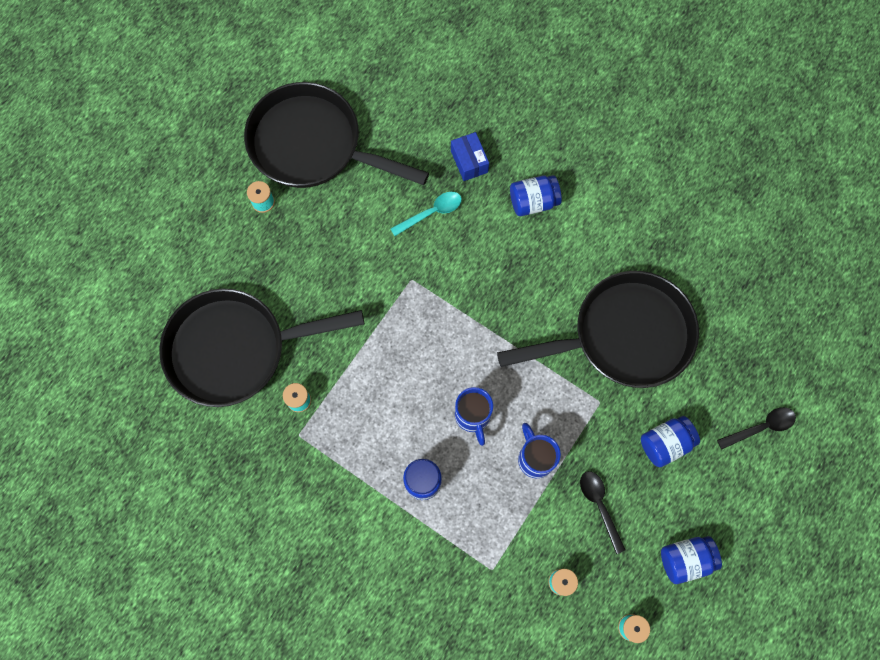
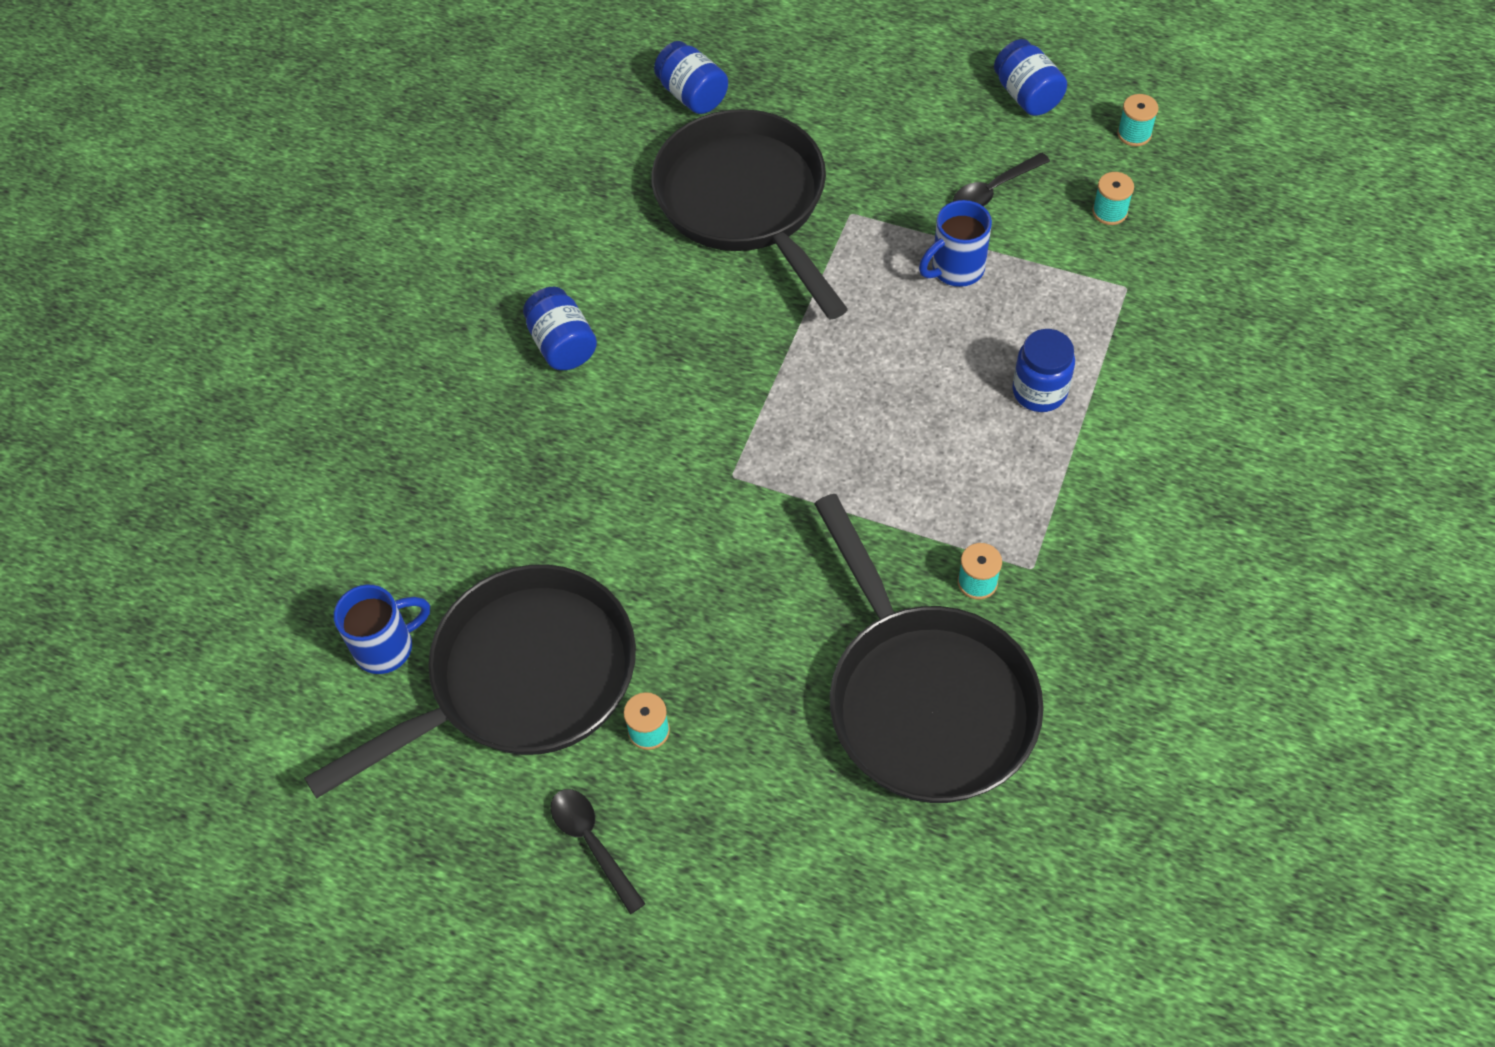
camera: 100 degrees left, 15 degrees down
black pan [244,82,429,188] -> black pan turned 135 degrees counterclockwise [304,564,636,799]
turquoise spoon [390,192,462,236] -> none
blue box [451,132,489,181] -> none
blue mug [455,387,493,446] -> blue mug moved to [334,584,430,674]
blue jar [641,416,700,467] -> blue jar moved to [654,41,728,114]
black spoon [717,407,796,449] -> black spoon moved to [551,789,646,914]

